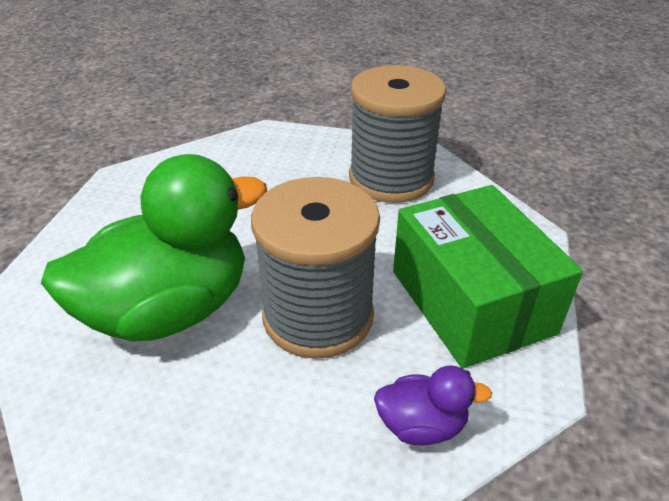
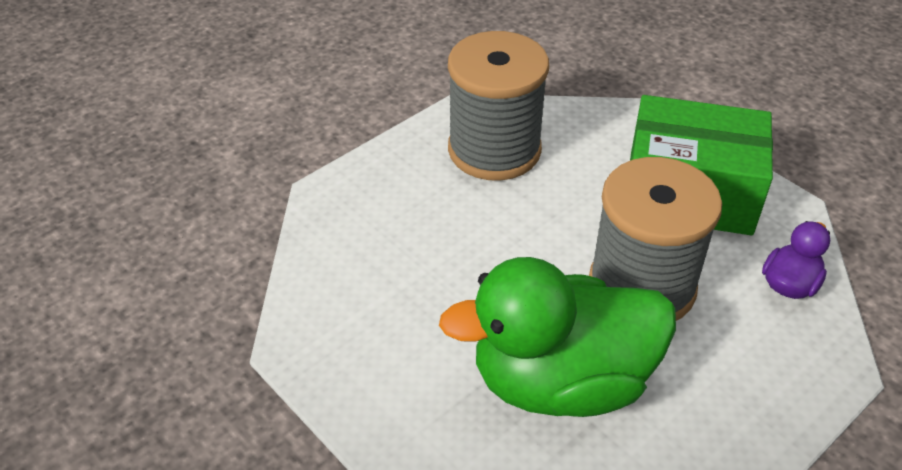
camera: 55 degrees left, 5 degrees up
green duck [41,154,267,342] -> green duck turned 105 degrees counterclockwise [439,257,676,417]

